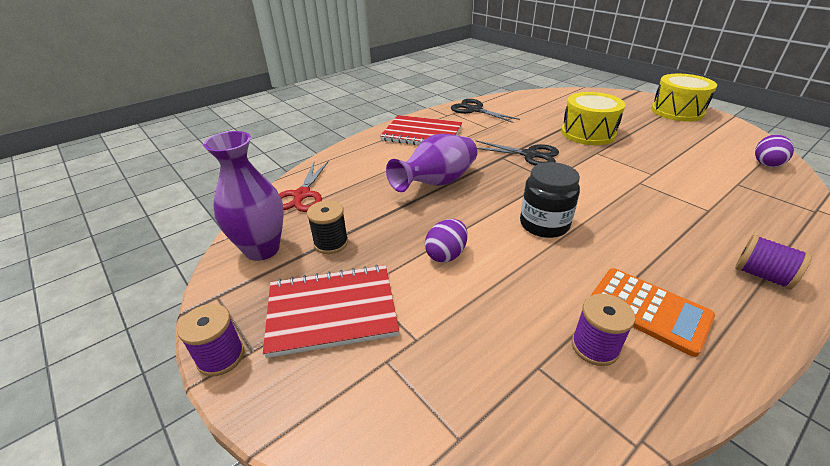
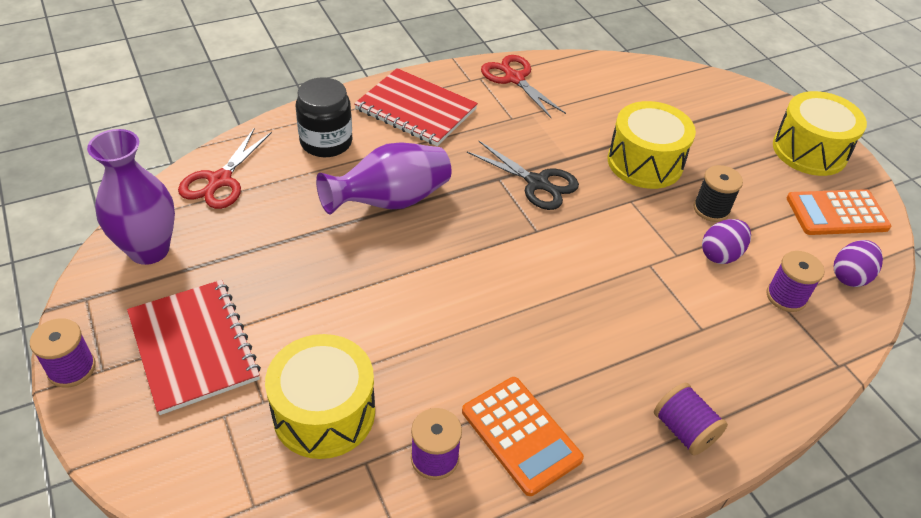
camera: 10 degrees right, 10 degrees up
red notebook [263,265,399,358] -> red notebook turned 60 degrees clockwise [127,280,261,415]
black spool [307,200,348,254] -> black spool moved to [694,165,743,222]
purple egg [425,219,467,263] -> purple egg moved to [702,219,751,264]
black scissors [451,99,520,123] -> red scissors [481,55,566,119]
black jar [520,162,580,238] -> black jar moved to [296,77,352,157]
none -> yellow drum [265,334,375,459]
none -> purple spool [766,251,824,312]
none -> orange calculator [787,189,891,235]

